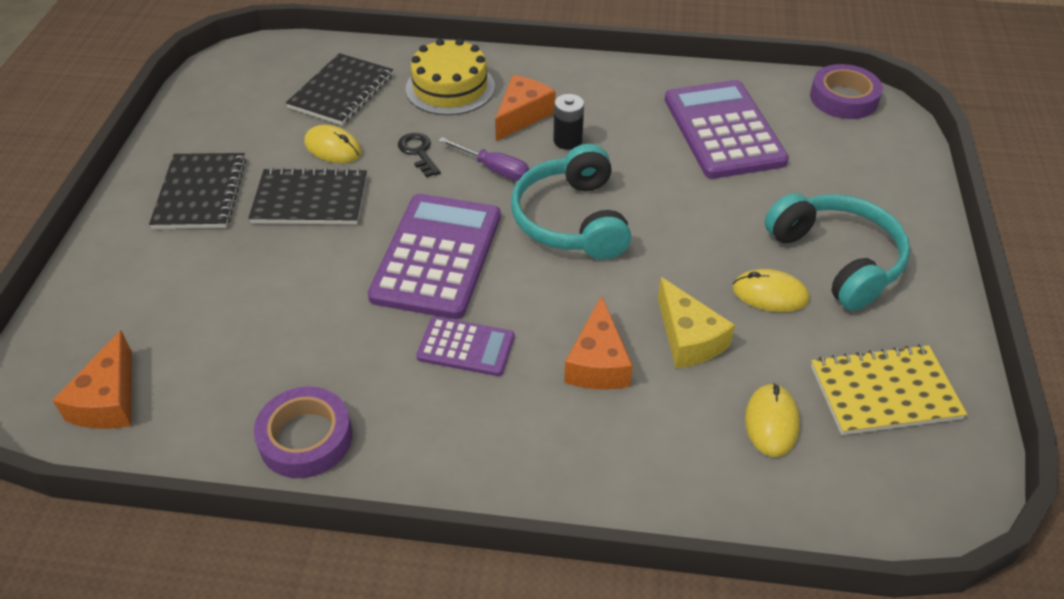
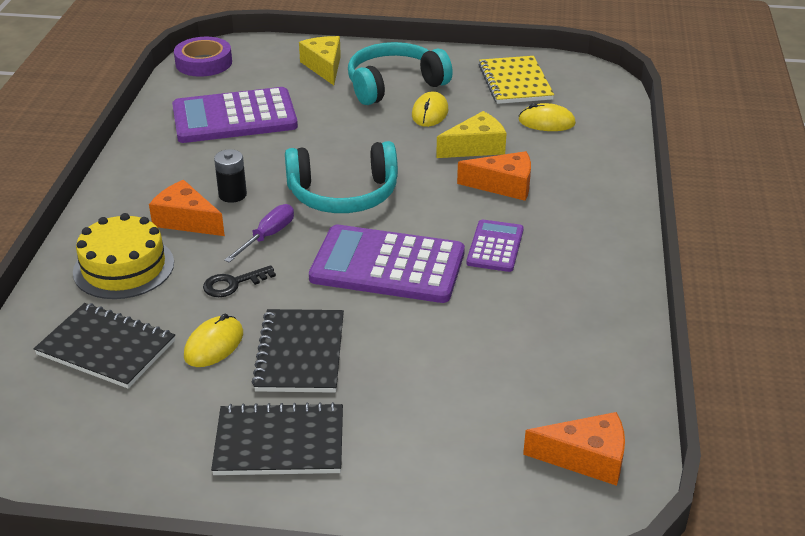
camera: 90 degrees left, 10 degrees down
purple tape [254,386,352,478] -> none
none -> yellow cheese [299,36,341,85]

